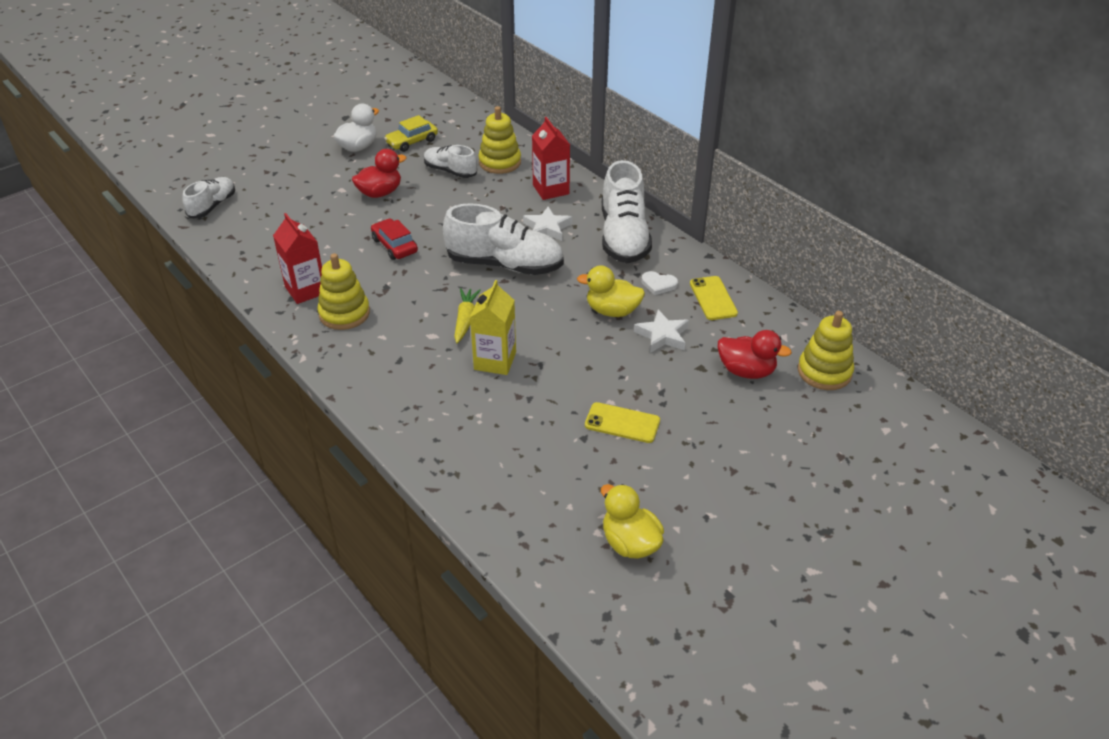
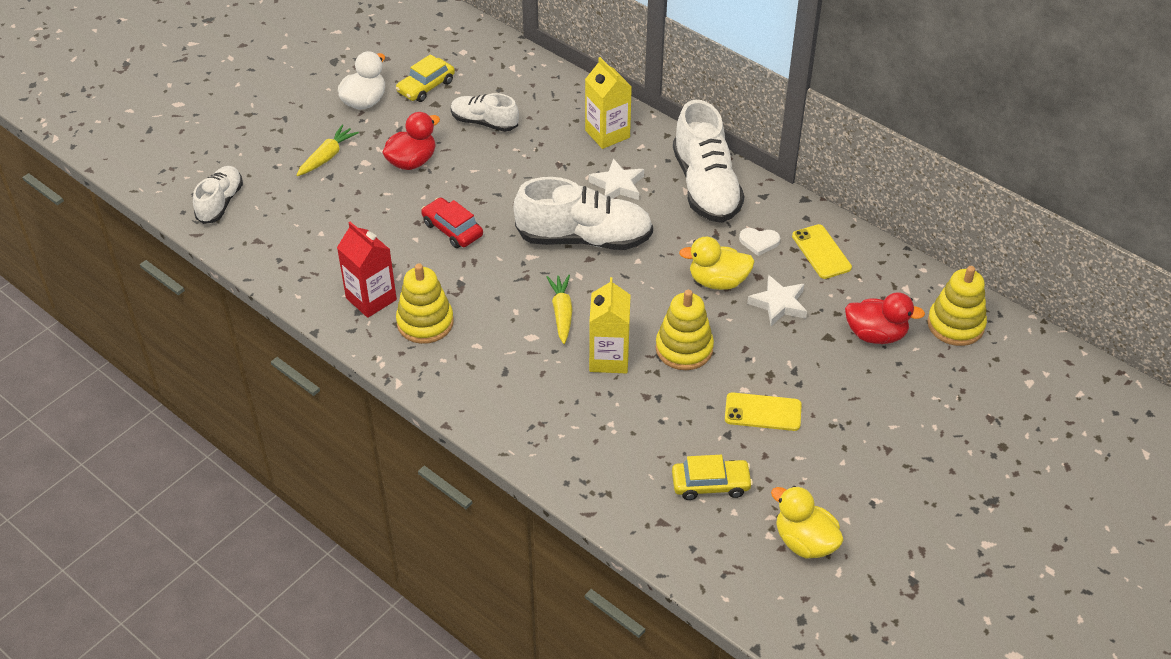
camera: 10 degrees left, 5 degrees up
yellow stacking toy [478,106,521,174] -> yellow stacking toy moved to [656,290,714,370]
red carton [532,117,570,200] -> yellow carton [585,57,632,149]
none -> yellow carrot [296,125,359,176]
none -> yellow car [672,455,753,500]

